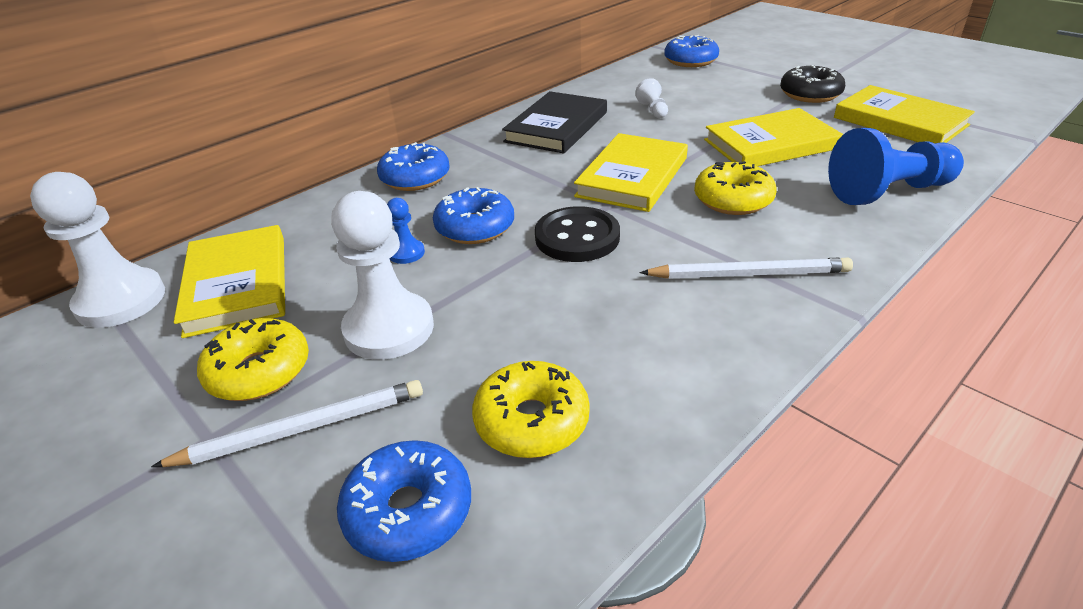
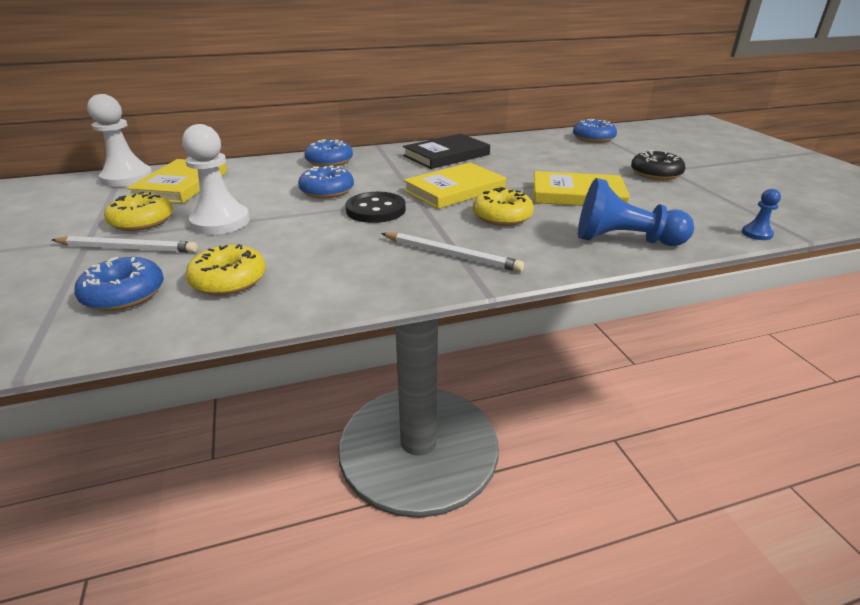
camera: 25 degrees right, 5 degrees down
blue pawn [387,198,425,264] -> blue pawn moved to [742,189,781,240]
white pawn [635,78,668,118] -> none
yellow book [834,85,975,143] -> none

